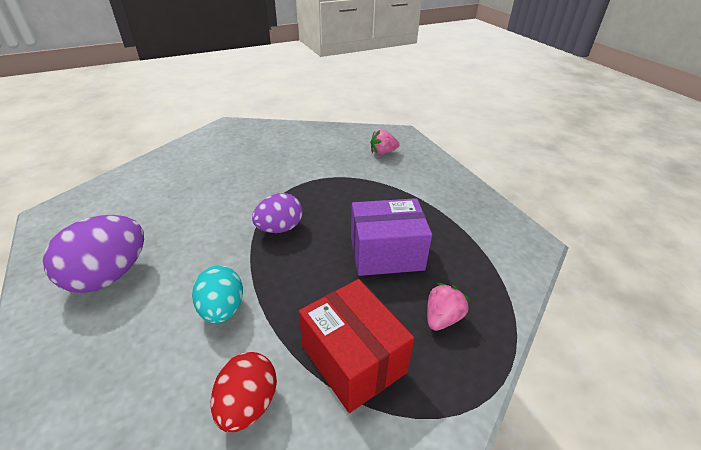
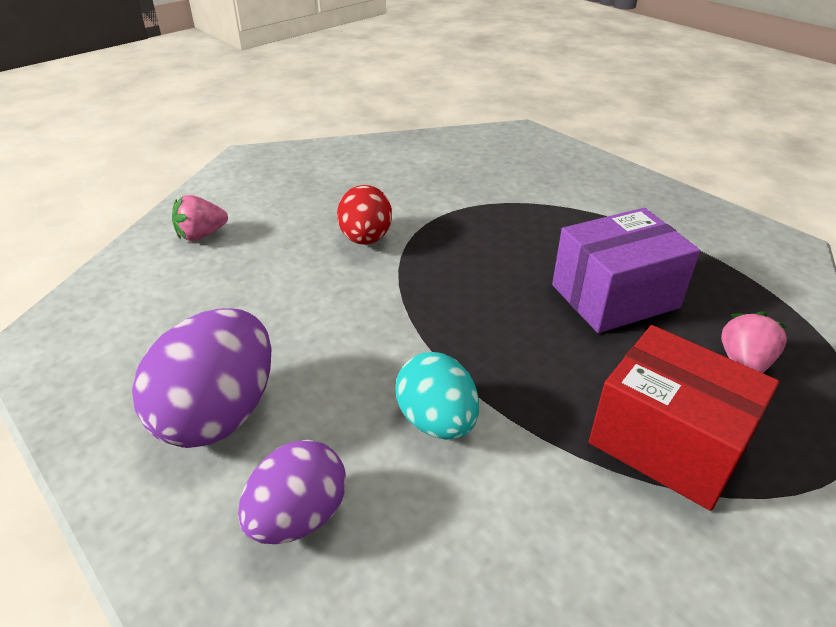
camera: 15 degrees left, 0 degrees up
red egg [211,352,277,432] -> red egg moved to [337,185,392,245]
purple egg [252,193,303,233] -> purple egg moved to [238,440,346,544]
pink strawberry [370,130,400,155] -> pink strawberry moved to [172,195,228,241]

